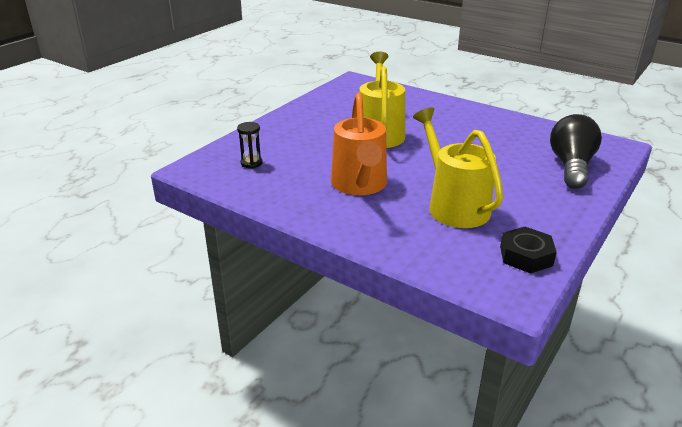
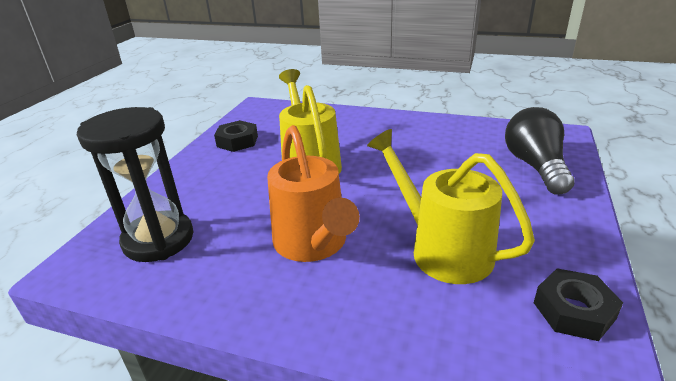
camera: 15 degrees left, 0 degrees up
black hourglass [237,122,263,169] -> black hourglass [77,107,193,262], size x2.34
none -> black nut [214,120,258,152]

